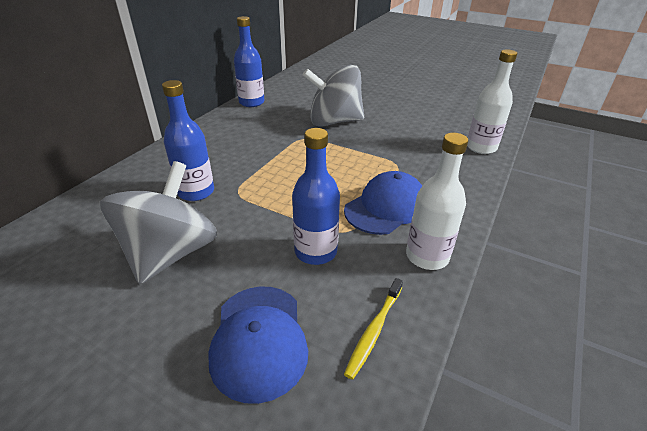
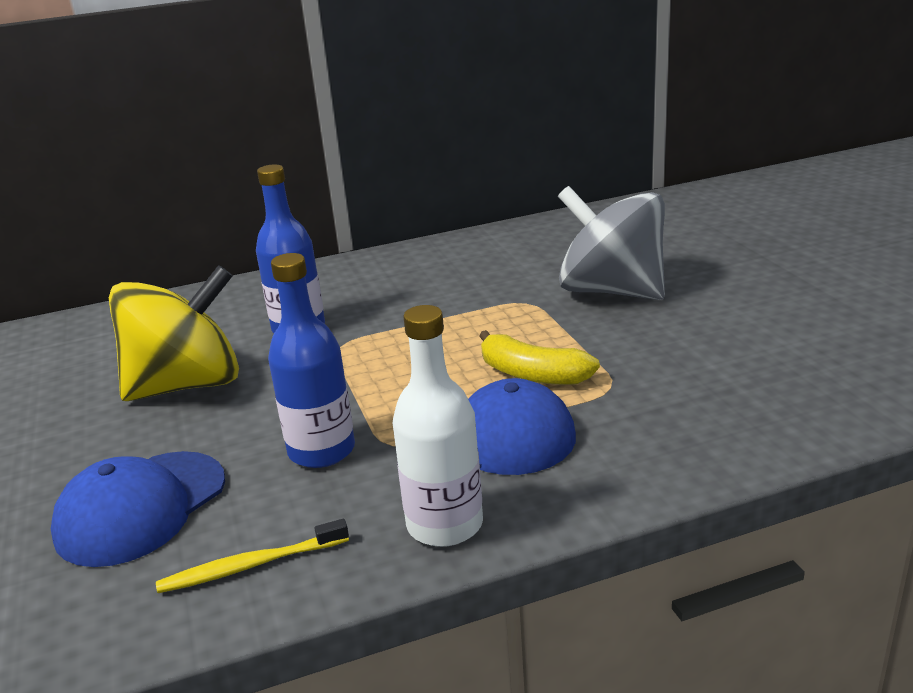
camera: 45 degrees right, 10 degrees down
grey spinning top [100,161,217,284] -> yellow spinning top [109,265,239,401]
blue bottle [234,16,264,107] -> none
white bottle [467,49,517,154] -> none
none -> yellow banana [479,330,600,385]

